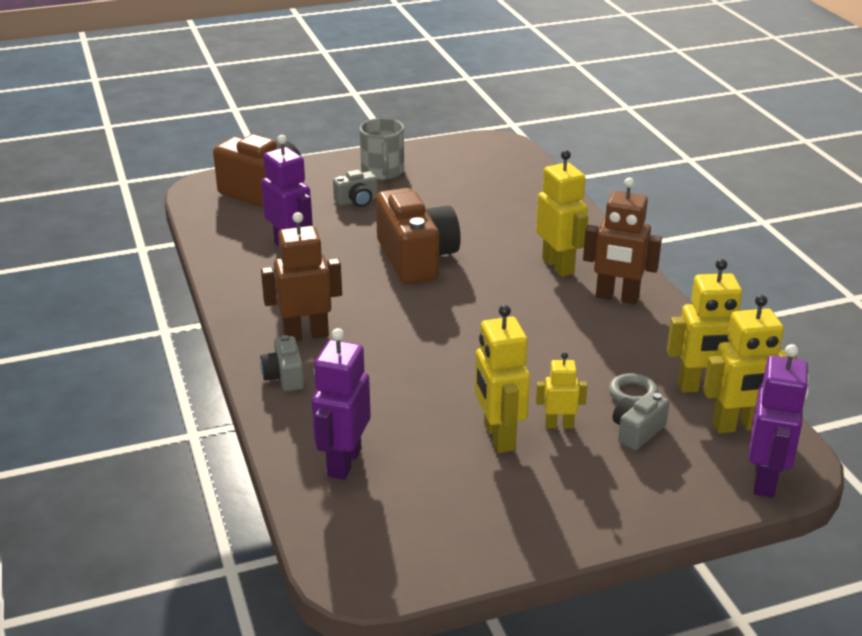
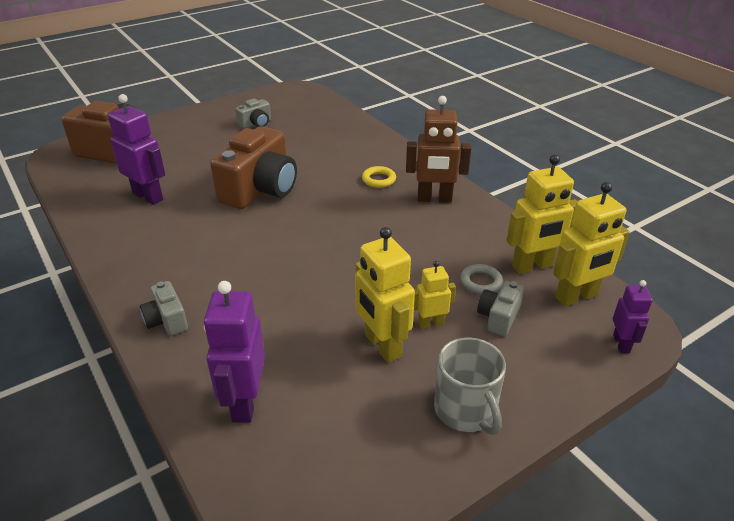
camera: 15 degrees left, 5 degrees up
brown robot [261,212,342,341] -> none
grey camera [333,170,378,207] -> grey camera moved to [235,99,271,129]
grey mug [360,118,404,180] -> grey mug moved to [434,337,506,435]
brown camera [376,188,461,284] -> brown camera turned 60 degrees clockwise [210,126,297,209]
yellow robot [536,150,588,277] -> yellow ring [362,166,396,188]
purple robot [749,344,809,498] -> purple robot [613,280,653,353], size x0.58

